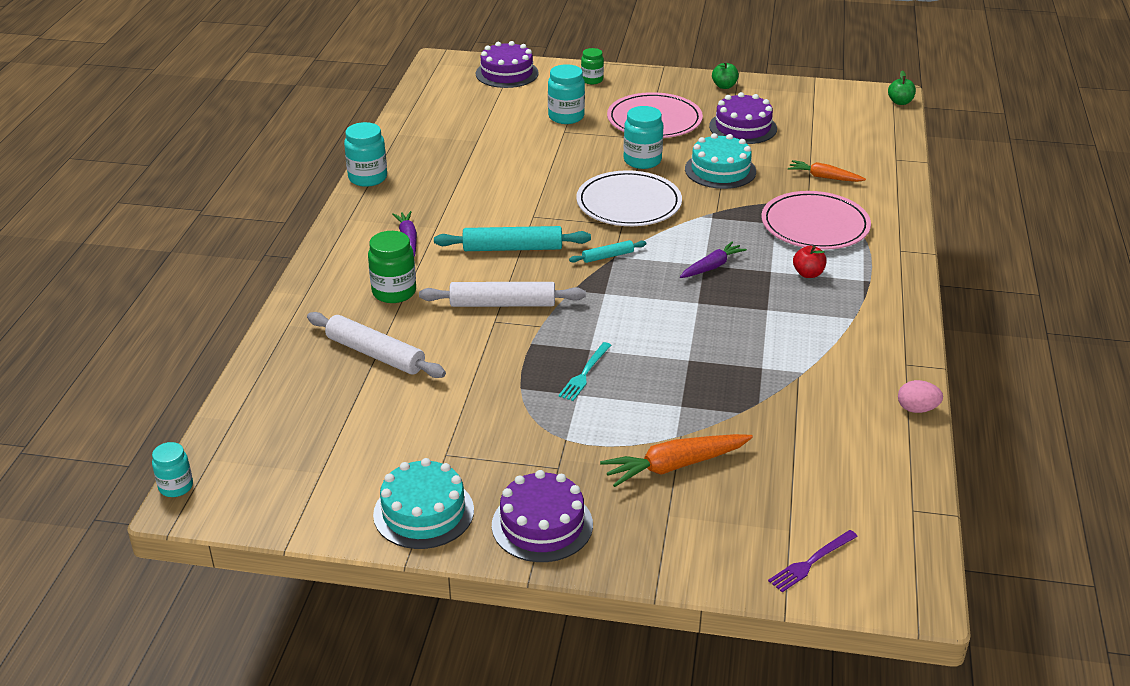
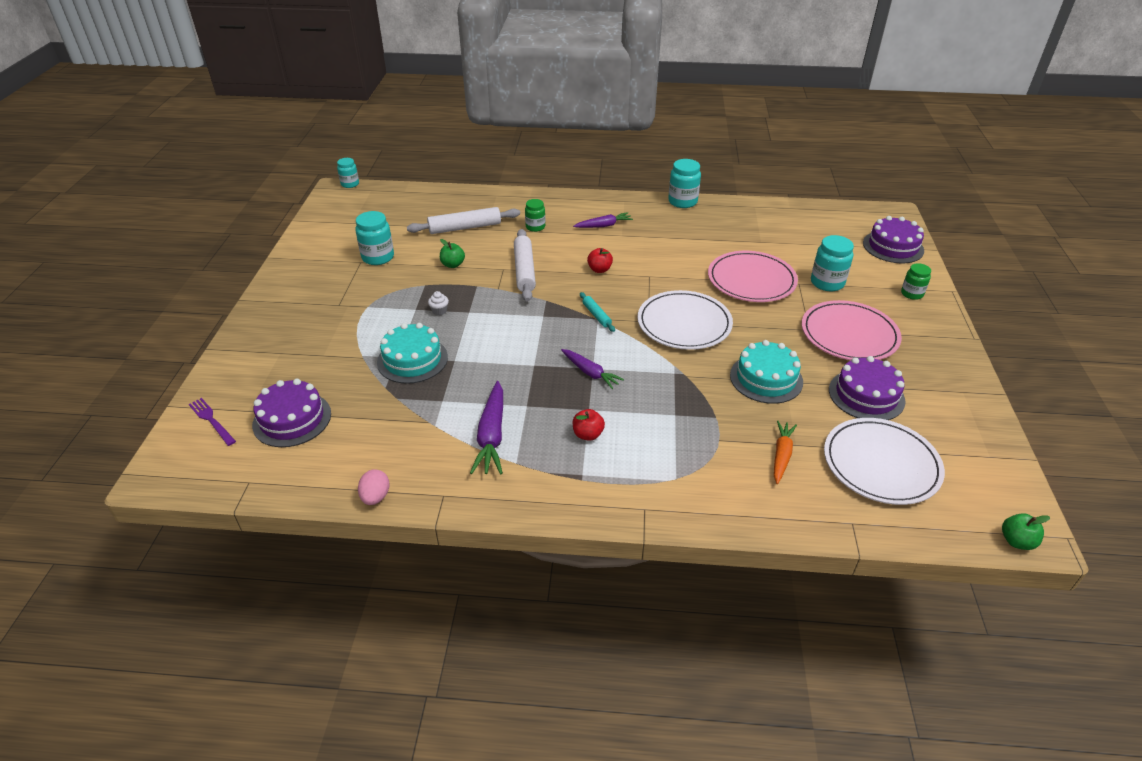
camera: 85 degrees right, 5 degrees up
white rolling pin [307,312,446,378] -> white rolling pin turned 45 degrees clockwise [407,207,520,234]
green jar [368,231,416,303] -> green jar [525,199,545,232], size x0.64
turquoise cake [373,458,474,549] -> turquoise cake moved to [377,323,448,384]
turquoise rolling pin [434,226,591,251] -> red apple [587,248,613,273]
purple cake [492,470,593,562] -> purple cake moved to [252,379,331,447]
turquoise fork [558,342,611,401] -> white cupcake [428,291,449,315]
orange carrot [600,434,753,487] -> none
turquoise jar [623,106,663,169] -> turquoise jar moved to [355,211,394,265]
green apple [712,61,739,89] -> green apple moved to [440,239,465,268]
pink plate [761,191,871,250] -> pink plate moved to [708,251,798,302]
none -> purple carrot [470,381,503,474]
none -> white plate [824,418,945,505]

